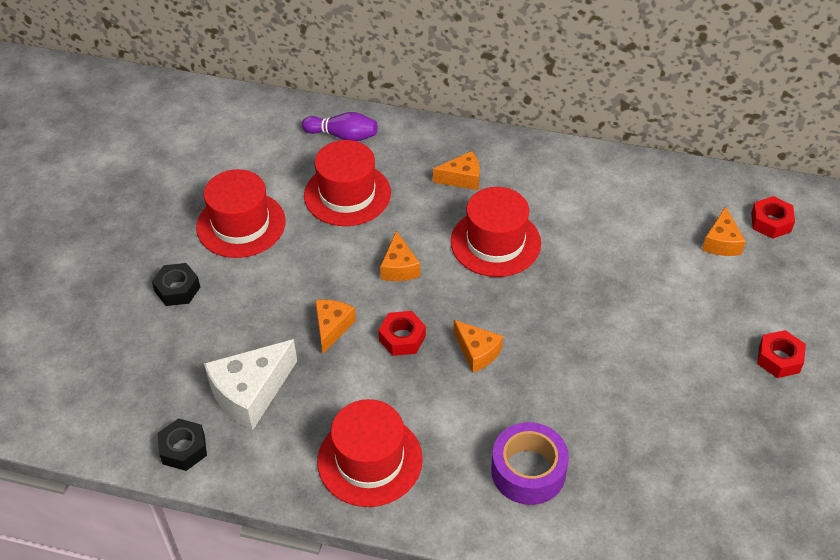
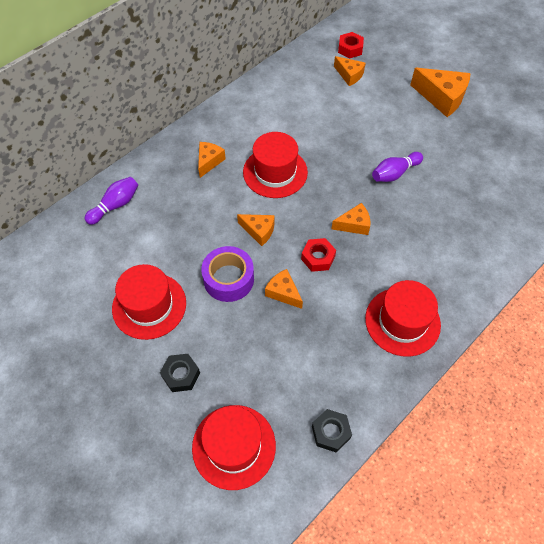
camera: 60 degrees left, 10 degrees up
white cheese [204,339,297,431] -> none
red hat [304,140,391,226] -> red hat moved to [192,405,276,490]
purple tape [491,422,569,505] -> purple tape moved to [201,246,254,302]
red nut [757,330,806,378] -> orange cheese [410,68,470,117]
none -> purple bowling pin [372,152,423,182]

